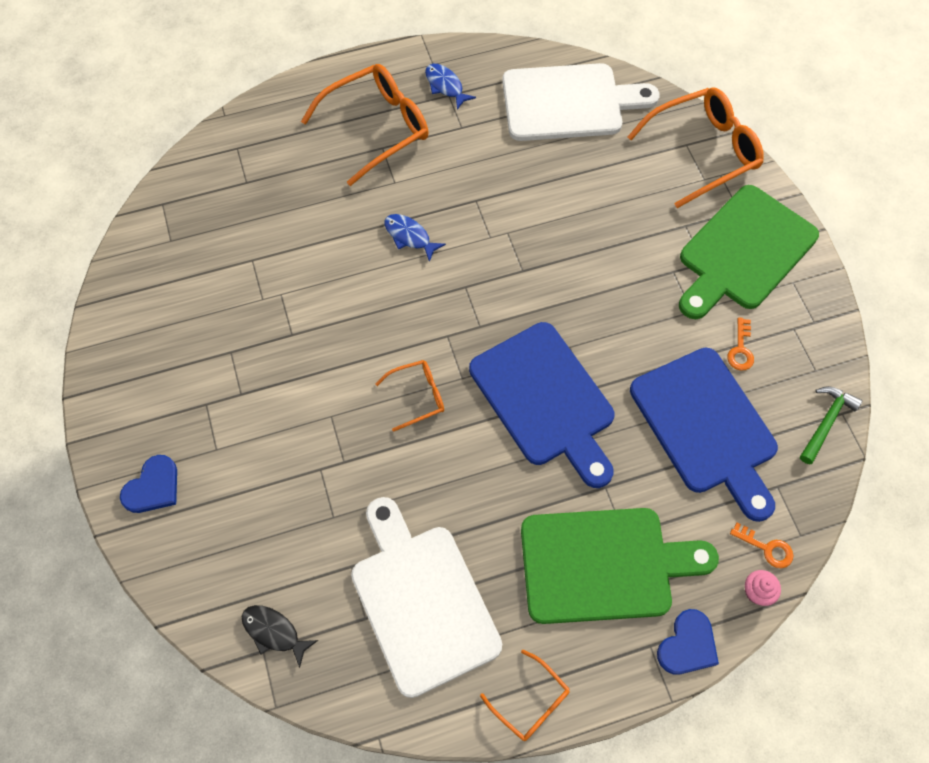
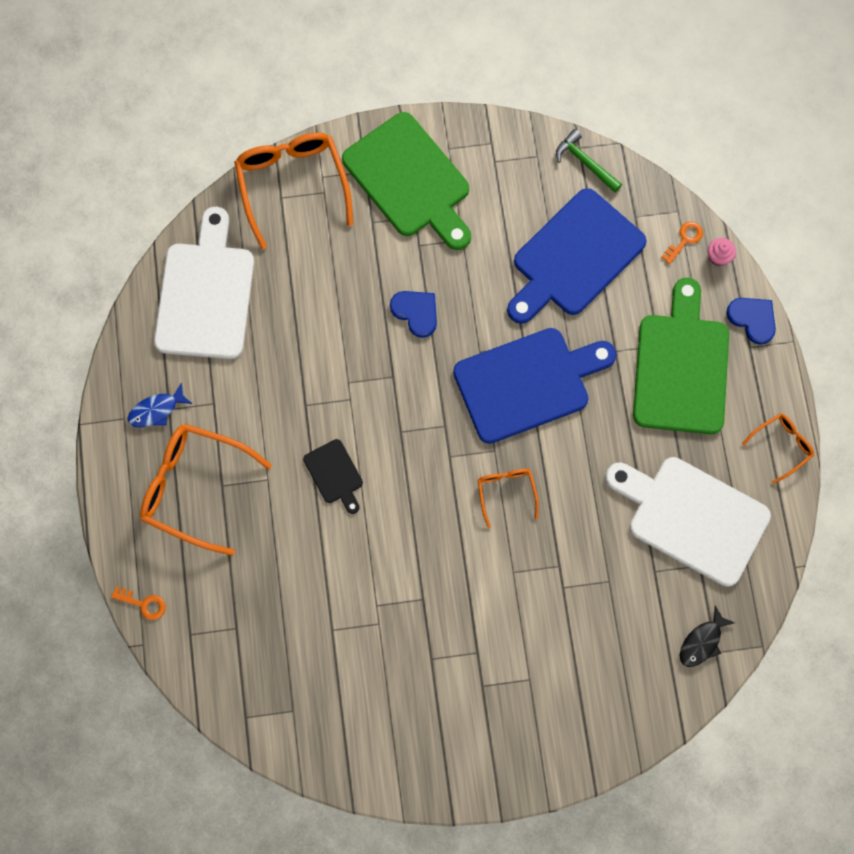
camera: 80 degrees left, 10 degrees up
blue heart [120,455,177,513] -> blue heart moved to [390,291,437,338]
orange glasses [301,64,429,186] -> orange glasses turned 45 degrees counterclockwise [140,424,272,556]
white cutting board [351,497,502,698] -> white cutting board turned 45 degrees clockwise [605,457,771,587]
blue fish [384,214,446,262] -> black cutting board [303,439,363,514]
blue cutting board [630,347,778,522] -> blue cutting board turned 150 degrees clockwise [507,188,647,324]
orange key [727,317,754,371] -> orange key moved to [111,586,166,620]

